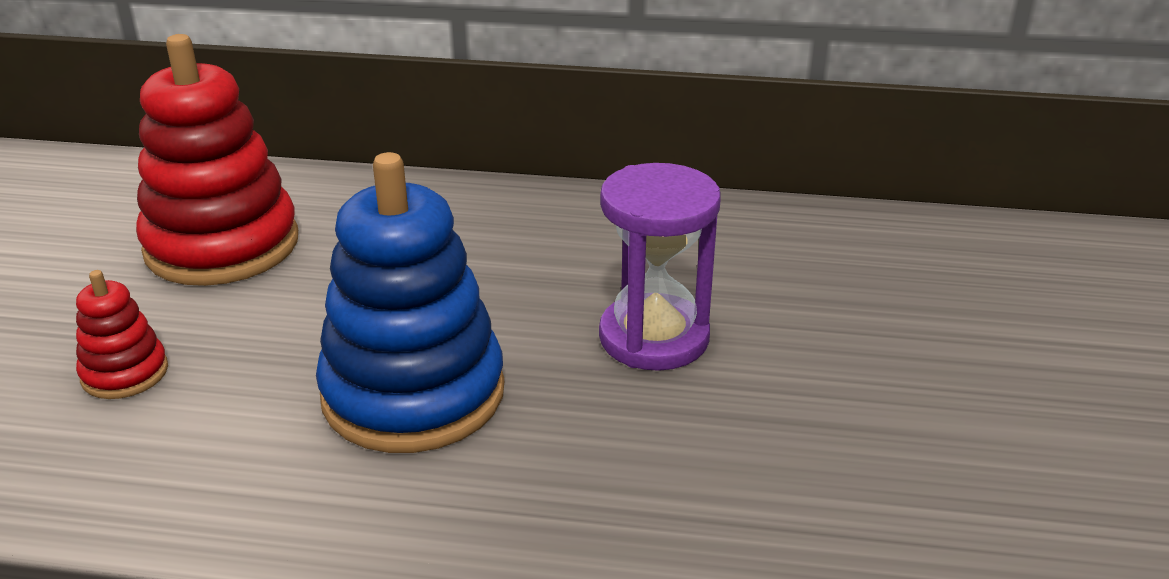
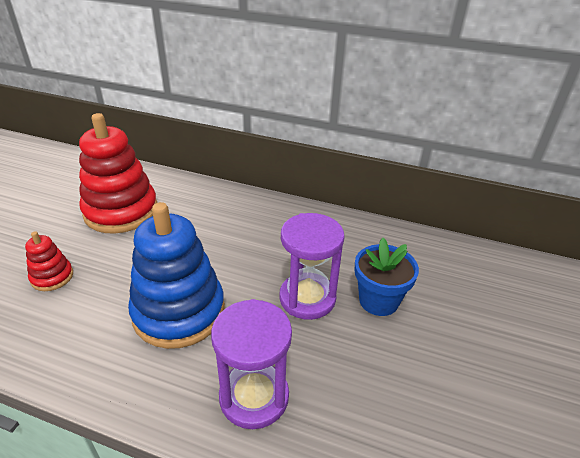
camera: 10 degrees right, 5 degrees up
none -> purple hourglass [211,299,292,429]
none -> blue flower pot [354,238,419,316]

